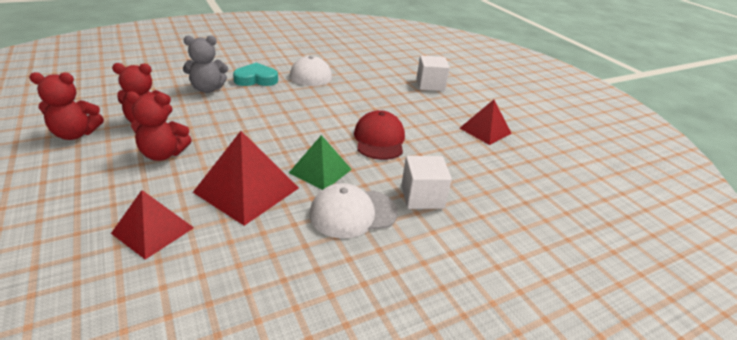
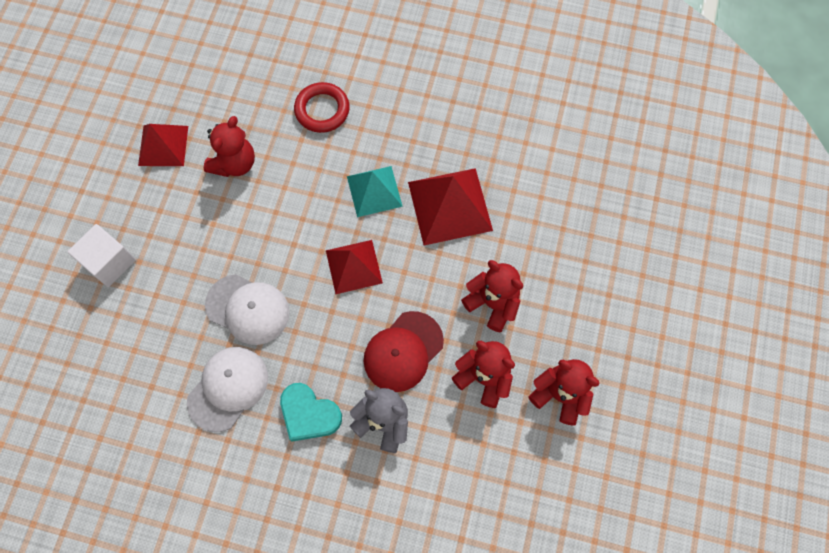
camera: 135 degrees left, 35 degrees up
red pyramid [111,190,194,260] -> red pyramid moved to [326,240,383,294]
green pyramid [289,135,352,190] -> turquoise pyramid [347,166,403,217]
white cap [309,183,398,239] -> white cap moved to [205,274,290,345]
red cap [354,110,405,160] -> red cap moved to [363,311,444,392]
white cube [401,156,452,209] -> red ring [294,82,350,133]
none -> red teddy bear [204,116,255,177]

